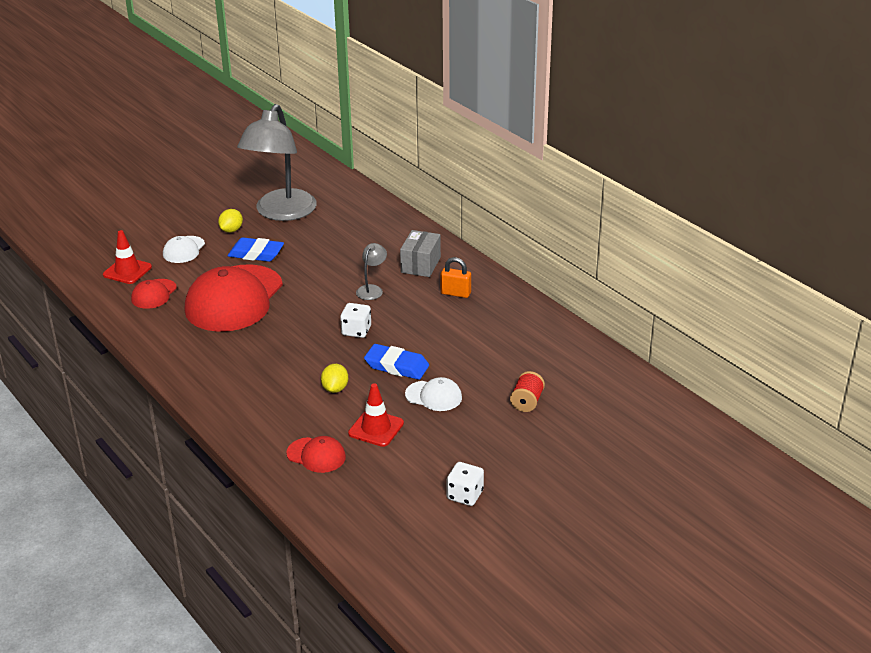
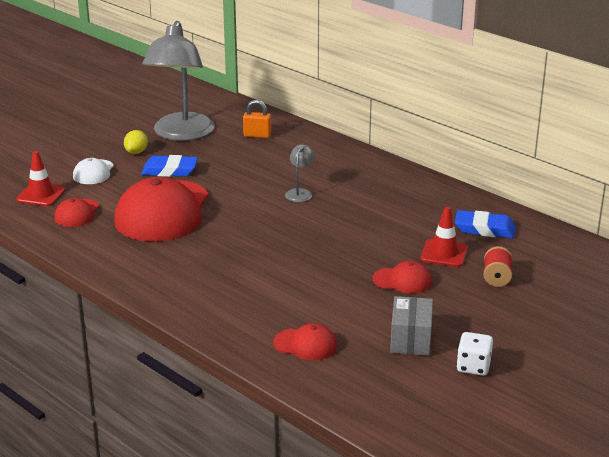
camera: 10 degrees left, 5 degrees down
yellow lemon [321,364,348,393] -> none
white dice [340,303,371,338] -> none
red traffic cone [348,383,404,447] -> red traffic cone moved to [420,207,468,267]
blue eraser [364,344,429,380] -> blue eraser moved to [455,210,516,238]
grey box [400,230,441,277] -> grey box moved to [390,296,433,356]
white cap [405,377,462,411] -> red cap [372,261,432,293]
orange padlock [440,257,471,298] -> orange padlock moved to [243,100,271,138]

